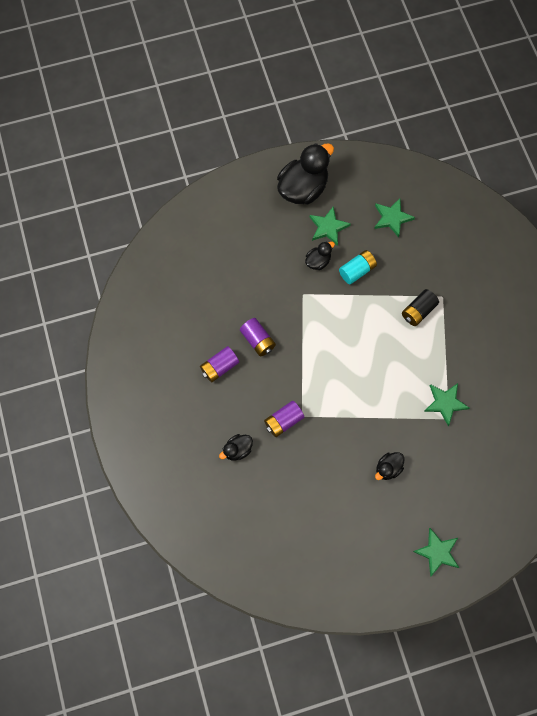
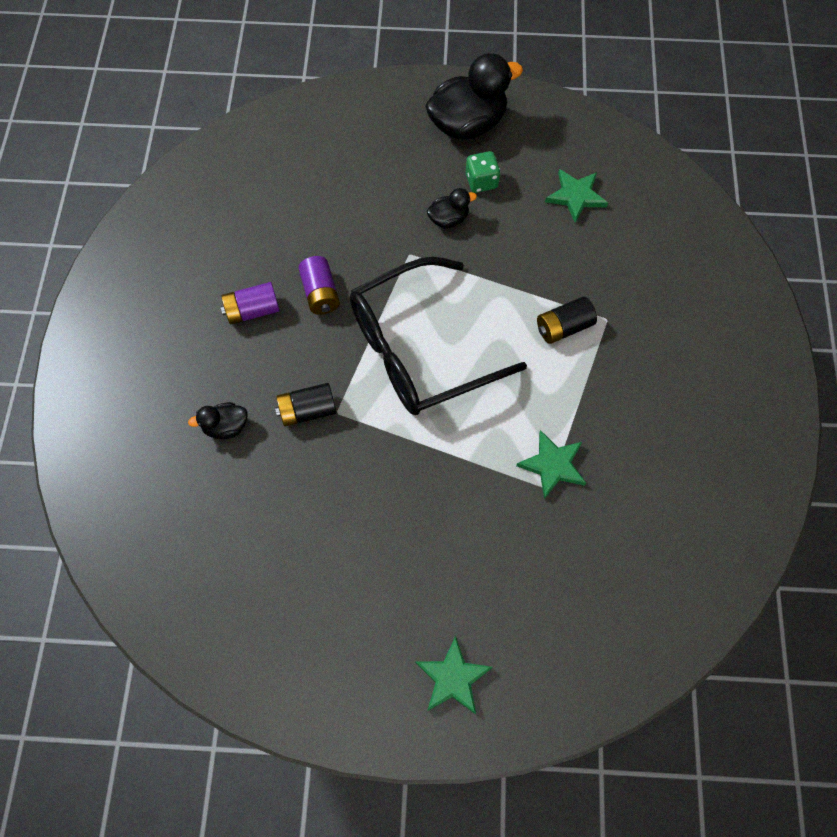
camera: 20 degrees right, 5 degrees down
purple battery [264,401,304,437] -> black battery [275,383,336,427]
green star [310,206,351,246] -> green dice [466,151,500,193]
turquoise battery [339,250,377,284] -> none
black duck [375,452,404,480] -> none
none -> black glasses [350,257,527,415]

